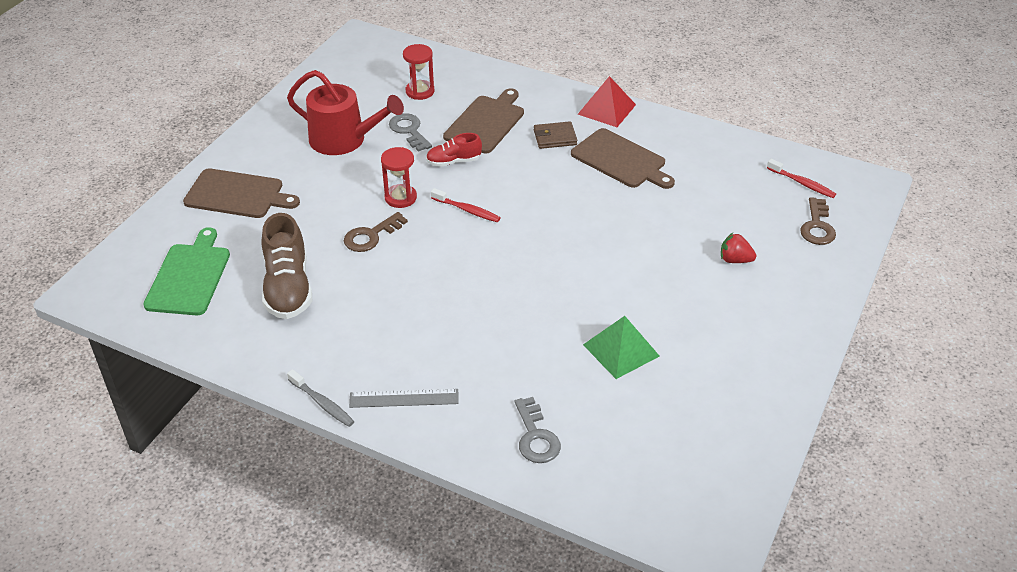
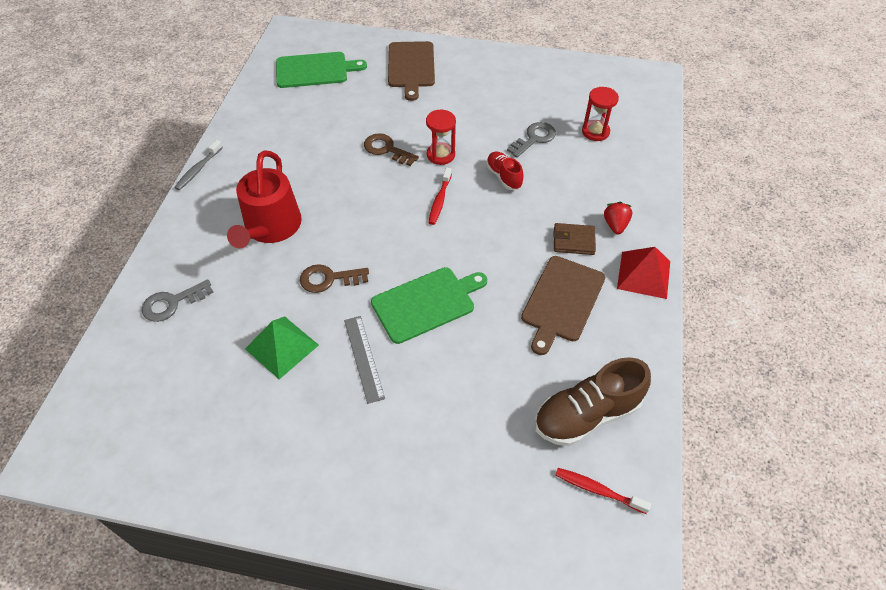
camera: 75 degrees right, 10 degrees up
brown shoe [261,213,312,319] -> brown shoe moved to [534,357,651,446]
red watering can [287,70,404,155] -> red watering can moved to [227,150,302,248]
grey ruler [349,389,459,408] -> grey ruler moved to [344,316,385,404]
brown cutting board [443,88,524,154] -> none
brown wallet [534,121,577,149] -> brown wallet turned 60 degrees counterclockwise [553,223,596,255]
red strawberry [721,233,756,263] -> red strawberry moved to [604,202,632,234]
red toothbrush [767,159,836,198] -> red toothbrush turned 90 degrees clockwise [555,468,651,514]
brown key [800,197,836,245] -> brown key moved to [300,264,369,293]
none -> green cutting board [371,267,487,344]

